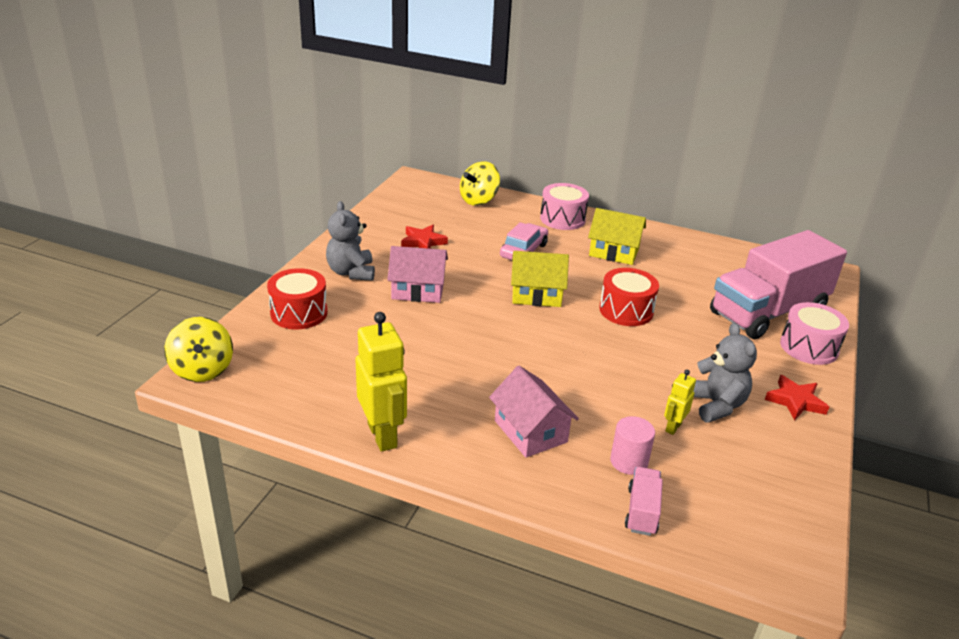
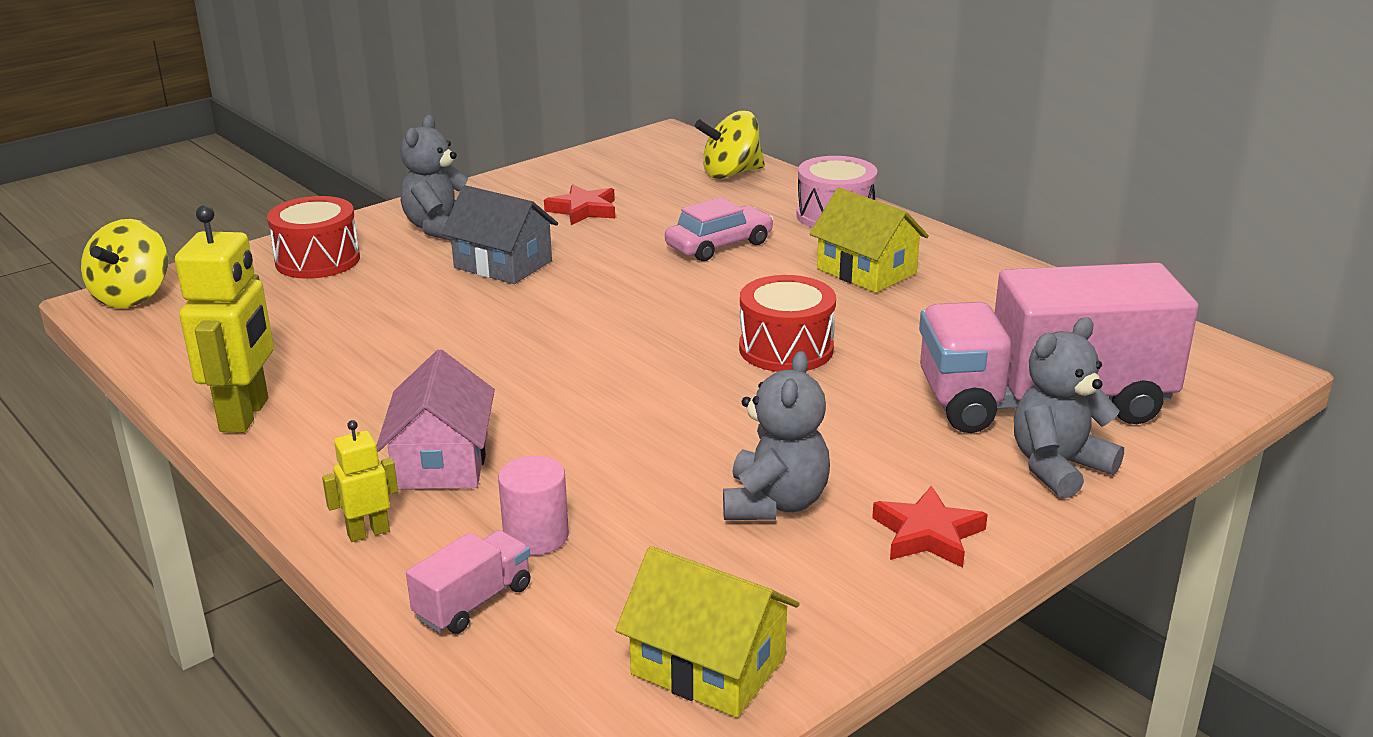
camera: 30 degrees right, 5 degrees down
pink house [387,246,448,303] -> grey house [441,185,558,284]
yellow house [511,251,569,307] -> yellow house moved to [615,546,800,718]
yellow robot [664,370,696,435] -> yellow robot moved to [322,420,398,542]
pink drum [780,302,849,365] -> grey teddy bear [1014,317,1124,499]

